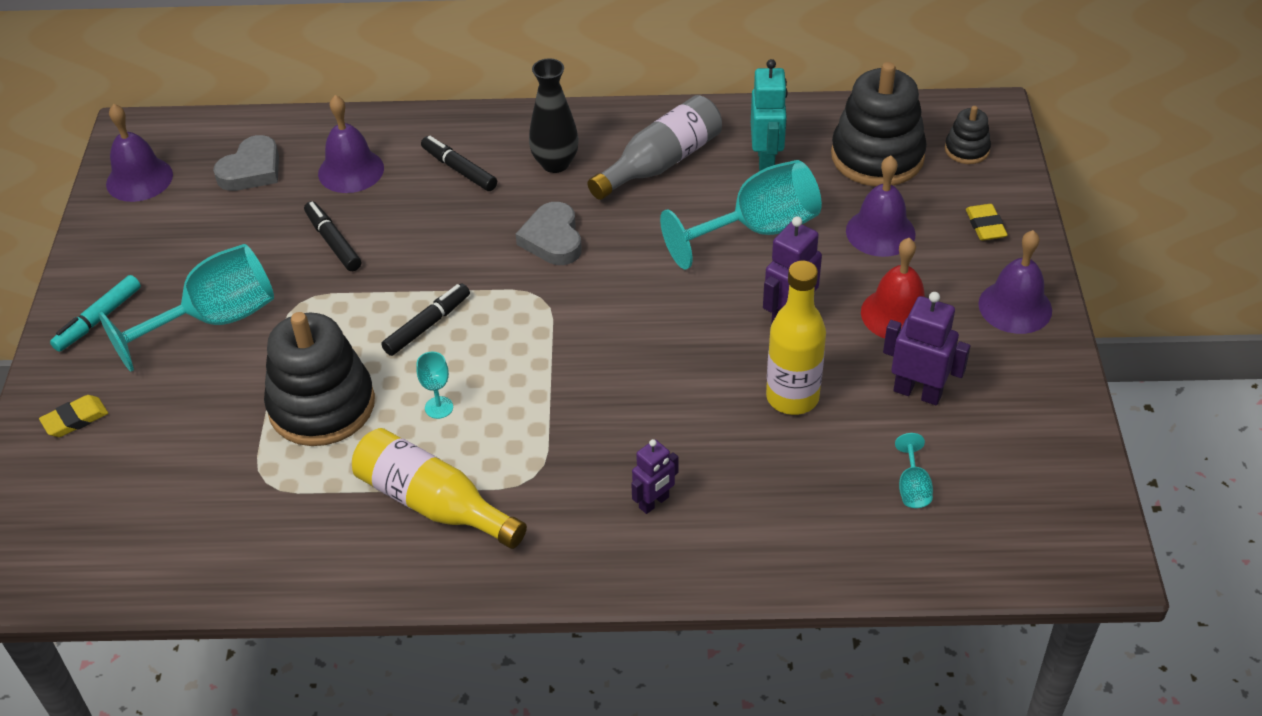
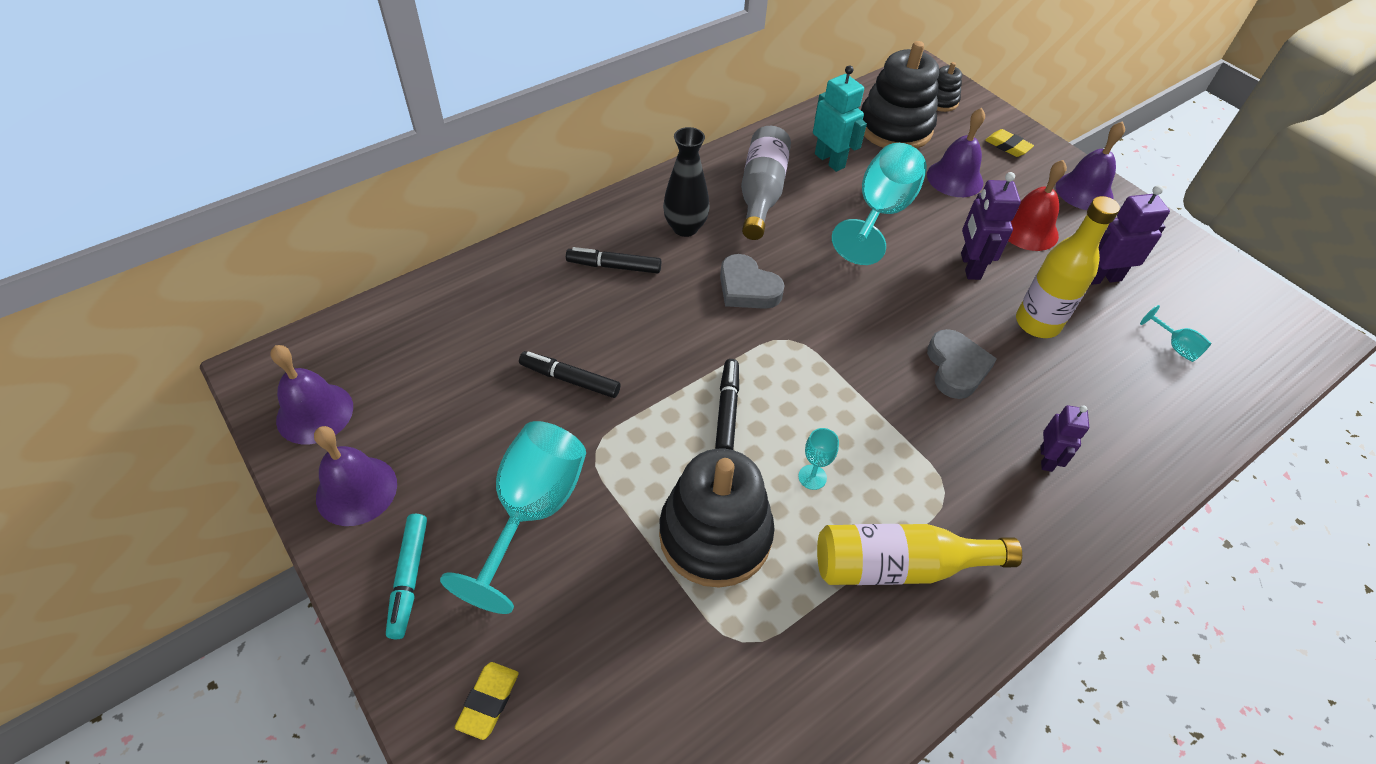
camera: 40 degrees left, 5 degrees up
grey heart [213,135,279,191] -> grey heart moved to [927,329,997,399]
purple bell [318,95,384,193] -> purple bell moved to [314,426,397,526]

